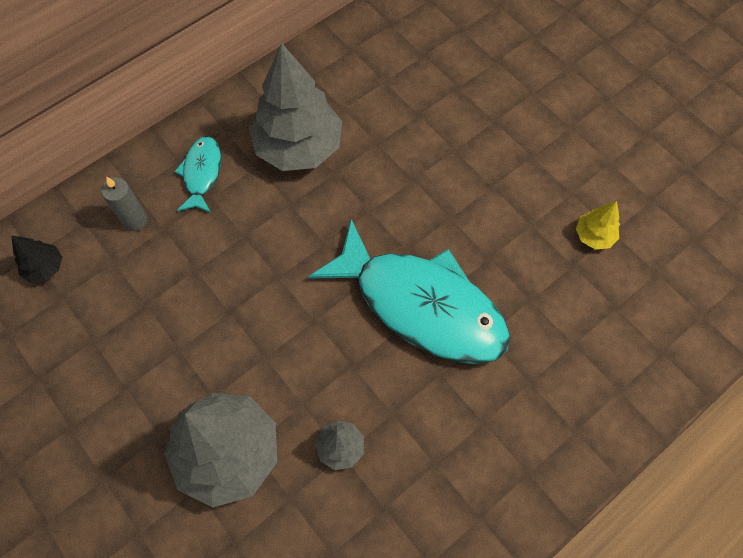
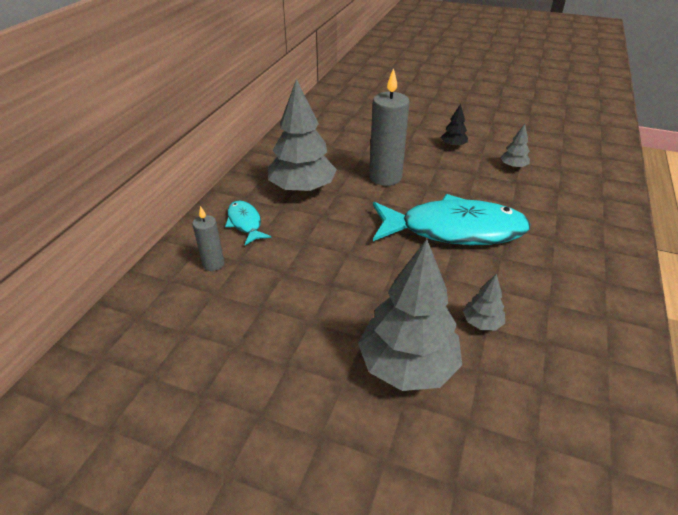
camera: 30 degrees left, 25 degrees down
black tree [11,235,62,283] -> black tree moved to [441,104,468,147]
yellow tree [576,201,620,250] -> grey tree [500,124,530,169]
none -> grey candle [369,68,410,186]

